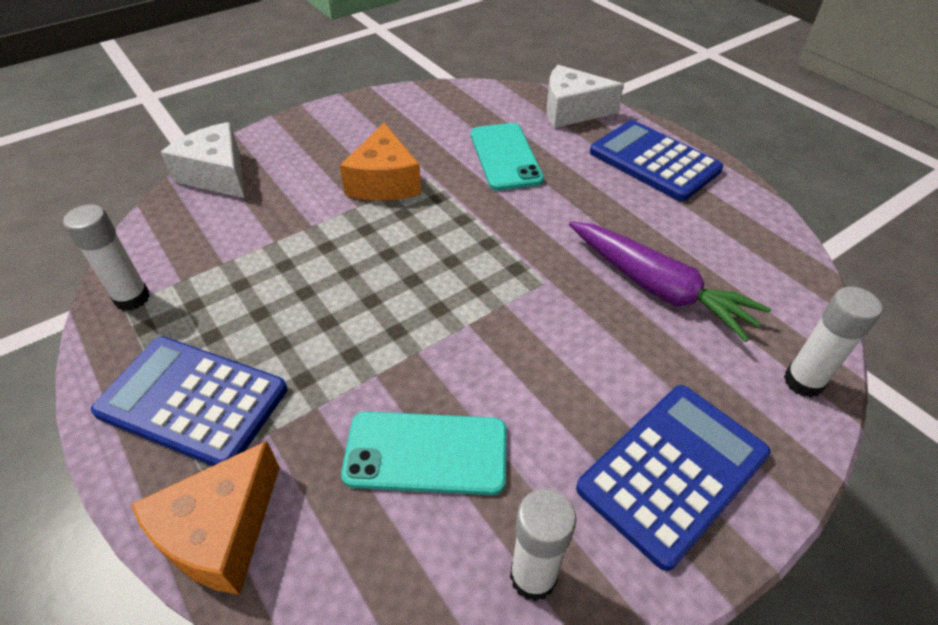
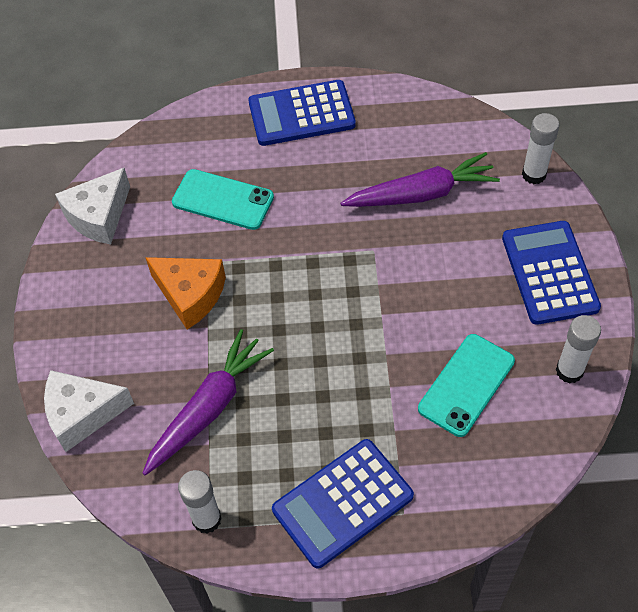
camera: 55 degrees left, 10 degrees up
orange cheese [131,441,280,595] -> none
white cheese [547,65,624,128] -> white cheese moved to [55,168,130,245]
none -> purple carrot [142,329,274,475]

